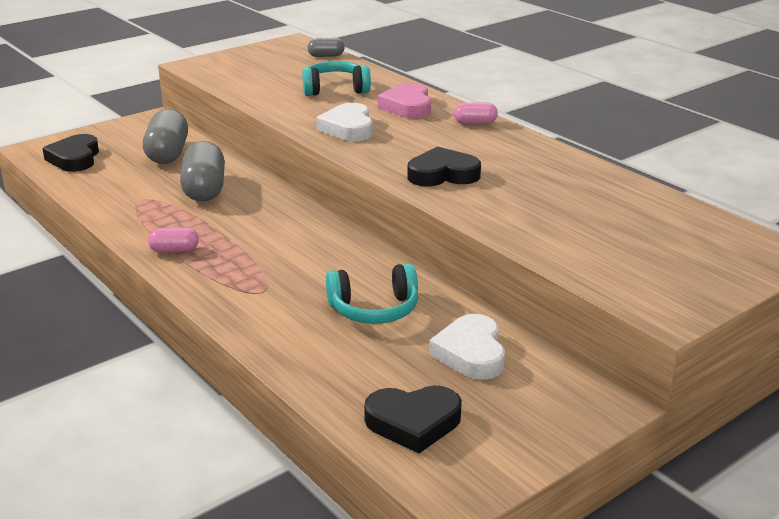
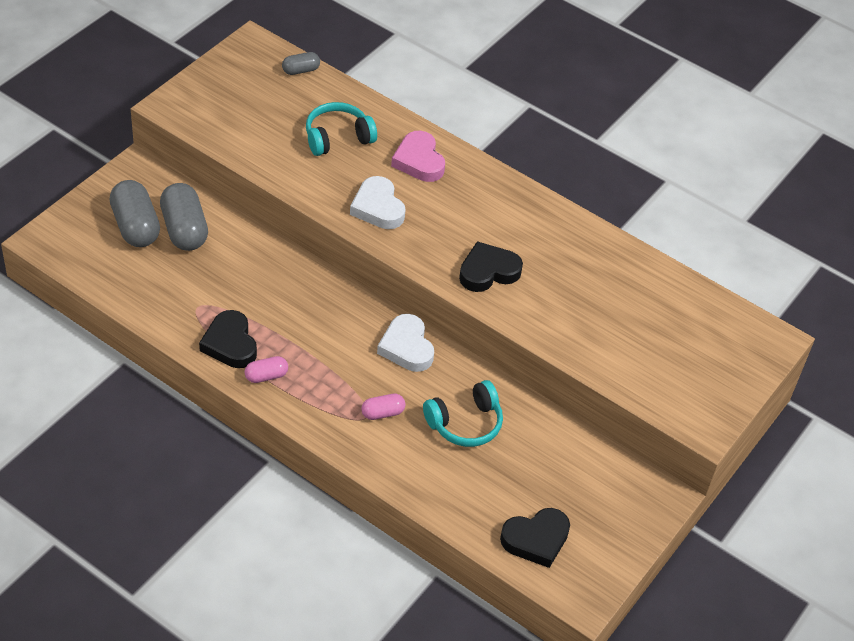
camera: 20 degrees left, 20 degrees up
black heart [42,134,99,172] -> black heart moved to [199,310,257,368]
grey capsule [180,141,225,202] -> grey capsule moved to [110,180,160,247]
white heart [429,314,505,380] -> white heart moved to [377,314,434,372]
pink capsule [454,102,498,125] -> pink capsule moved to [361,393,406,420]

